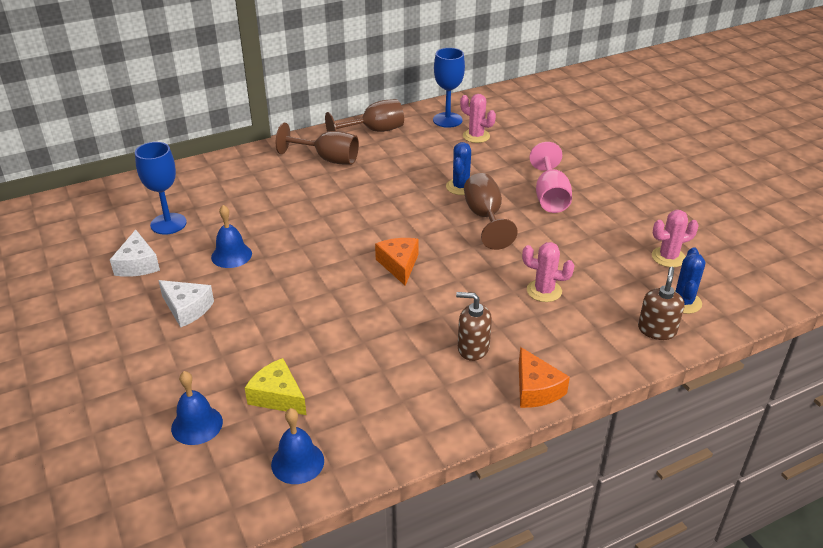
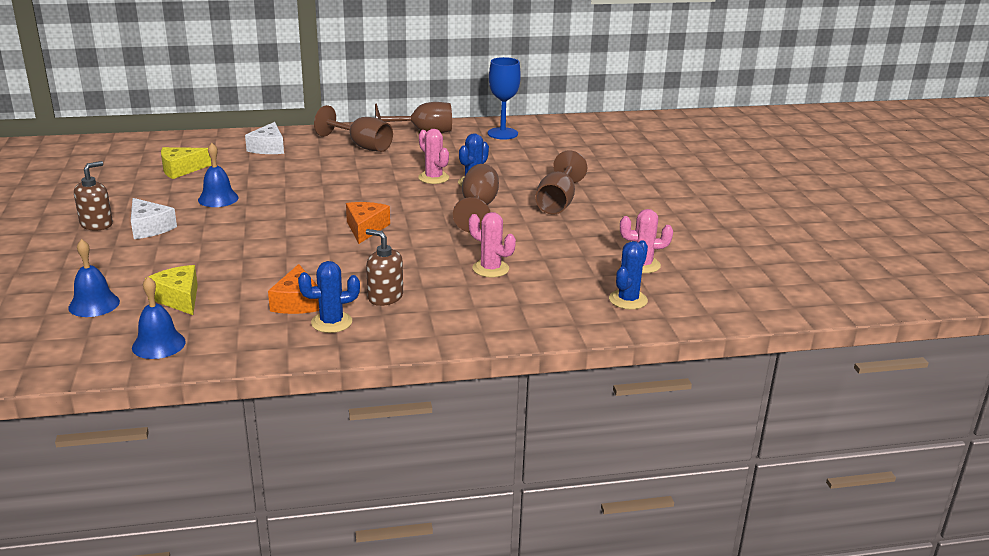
camera: 15 degrees right, 10 degrees down
white cheese [110,230,160,277] -> white cheese moved to [245,122,284,154]
blue goblet [135,142,187,235] -> yellow cheese [161,147,211,179]
pink cactus [460,94,496,143] -> pink cactus moved to [418,129,449,184]
orange cheese [519,347,570,408] -> orange cheese moved to [268,264,319,314]
pink goblet [529,142,572,213] -> brown goblet [535,150,587,215]
brown soap dispenser [638,267,684,340] -> brown soap dispenser moved to [74,161,113,231]
none -> blue cactus [298,261,360,333]

